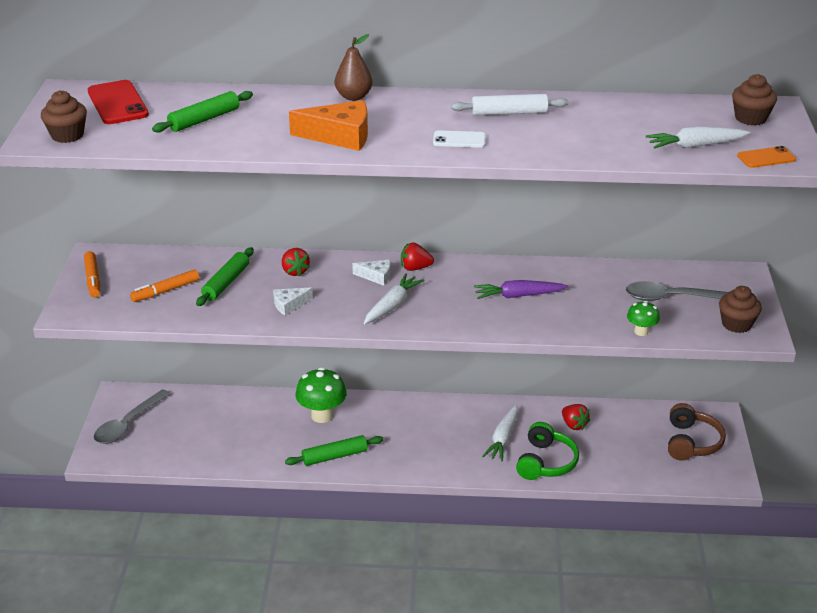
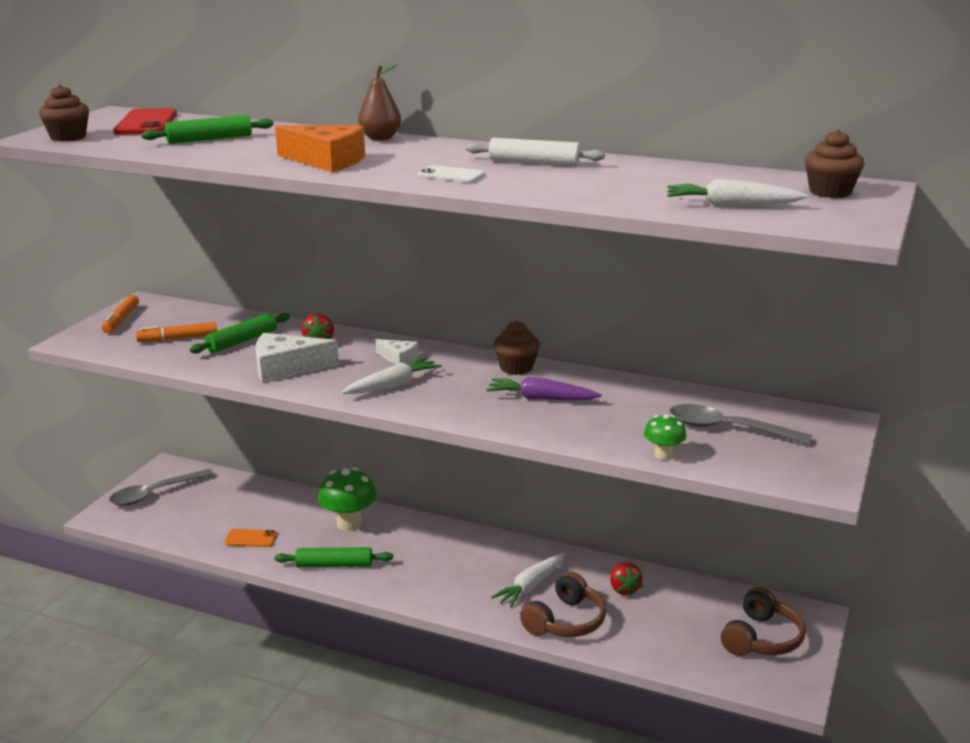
camera: 20 degrees right, 10 degrees down
white cheese [273,287,313,315] -> white cheese [255,333,339,383], size x1.80
red strawberry [401,242,434,271] -> none
green headphones [516,422,579,480] -> brown headphones [520,572,606,637]
brown cupcake [719,286,762,333] -> brown cupcake moved to [493,321,540,375]
orange phone [737,146,796,168] -> orange phone moved to [224,529,277,547]

